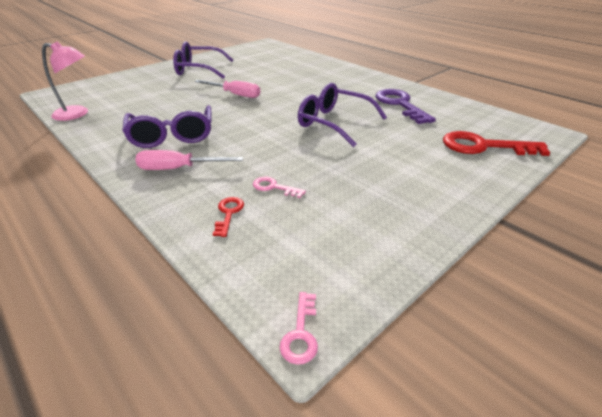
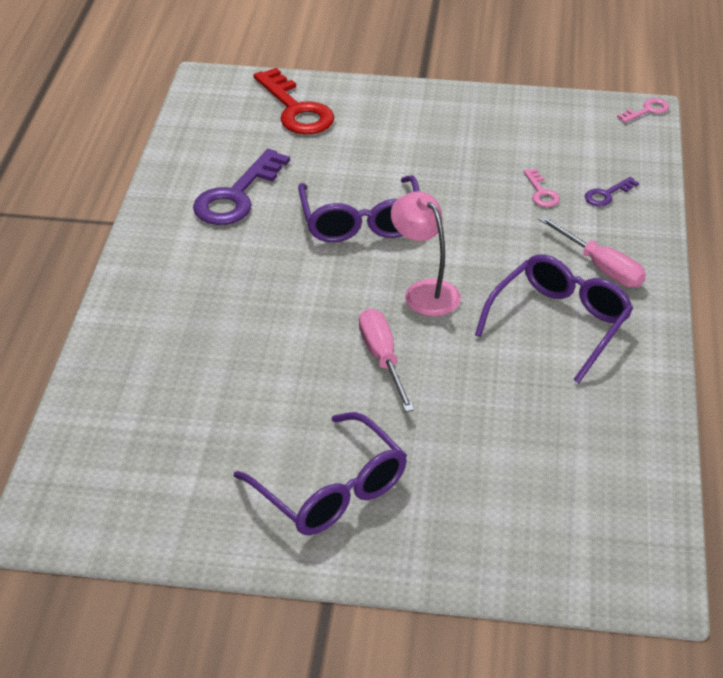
camera: 130 degrees left, 5 degrees up
pink lamp [42,42,88,121] -> pink lamp moved to [391,191,461,316]
red key [213,197,244,237] -> purple key [585,177,639,206]

